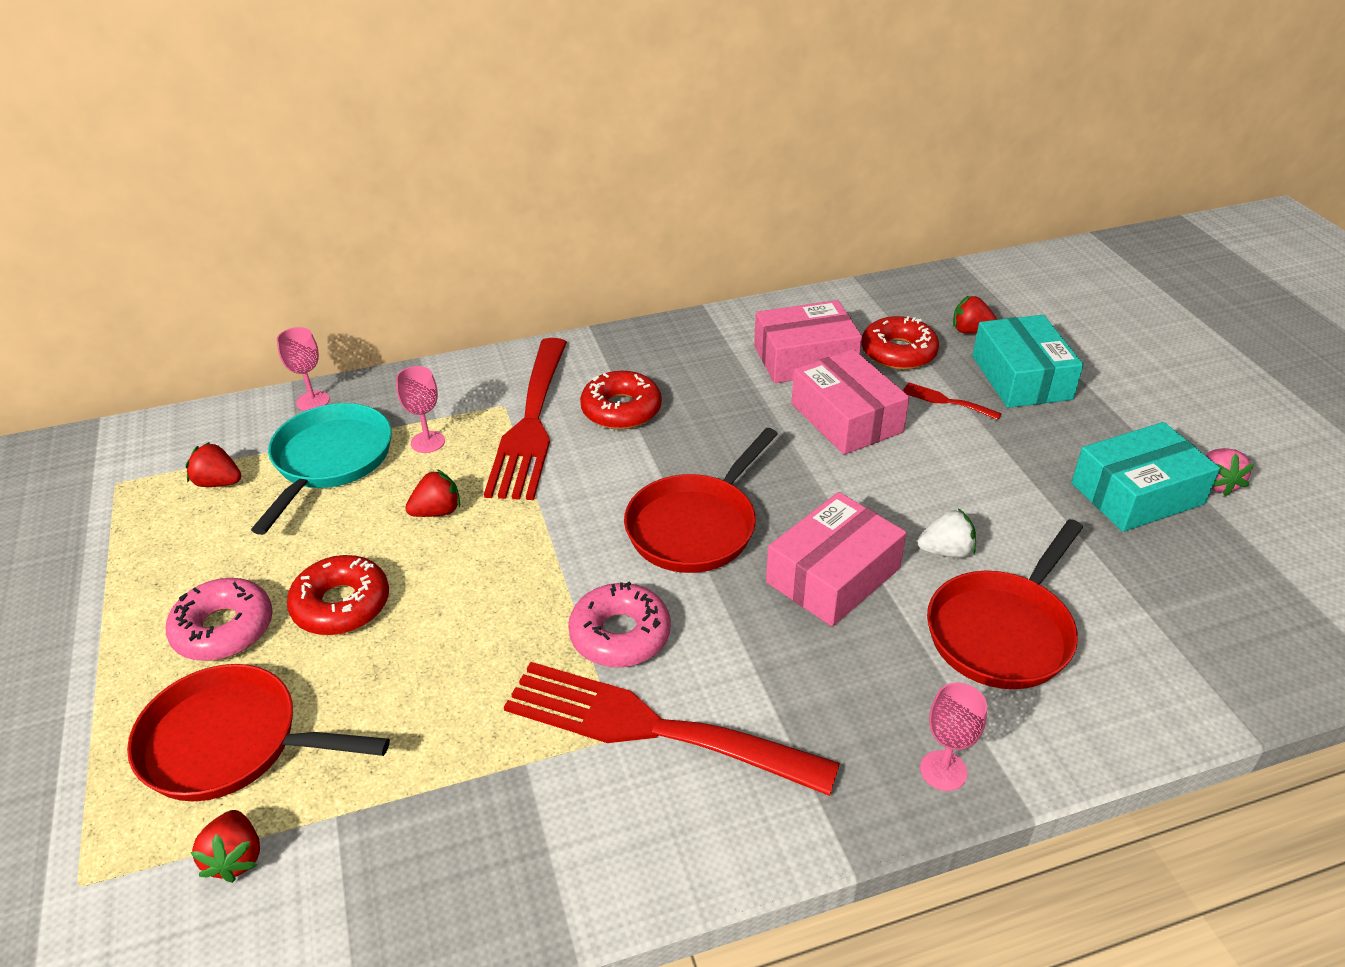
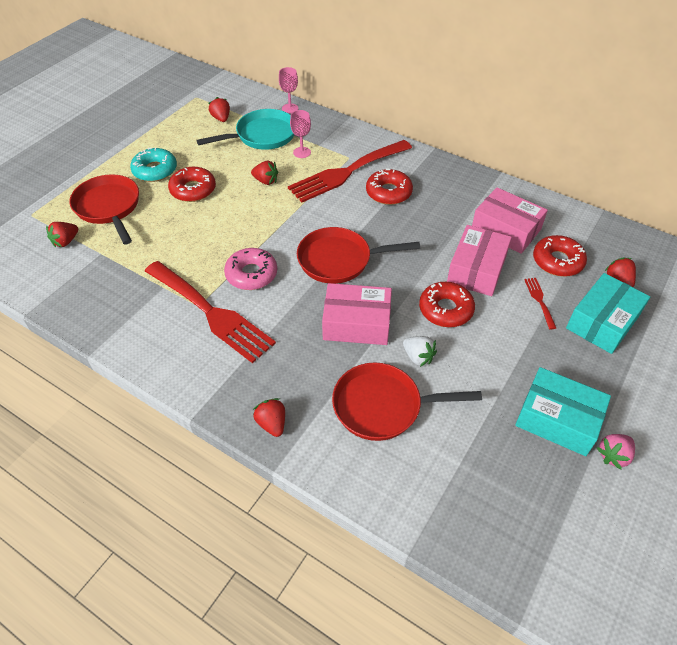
camera: 50 degrees right, 10 degrees up
pink donut [166,578,273,661] -> turquoise donut [130,148,177,182]
red fork [504,662,840,796] -> red fork turned 150 degrees clockwise [145,261,276,363]
pink goblet [920,683,987,791] -> red strawberry [253,398,285,437]
none -> red donut [419,282,475,327]

